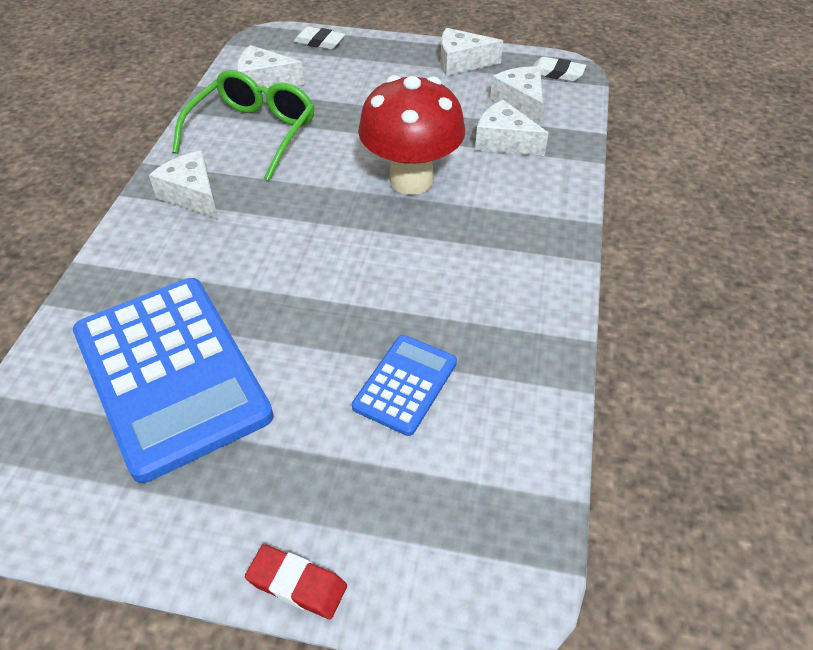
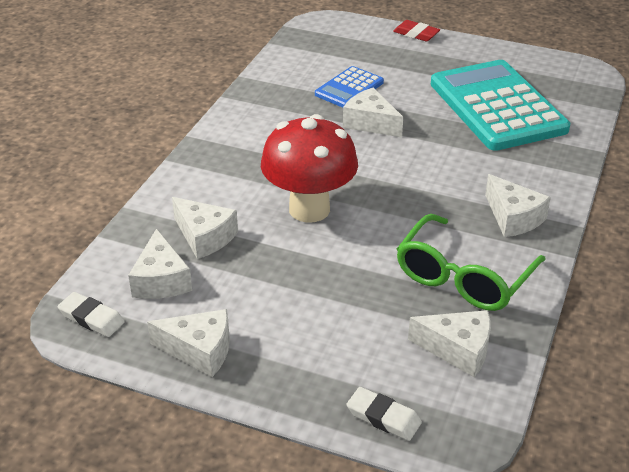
camera: 170 degrees left, 10 degrees down
blue calculator [73,278,274,483] -> turquoise calculator [431,60,570,151]
none -> white cheese [343,88,403,137]

